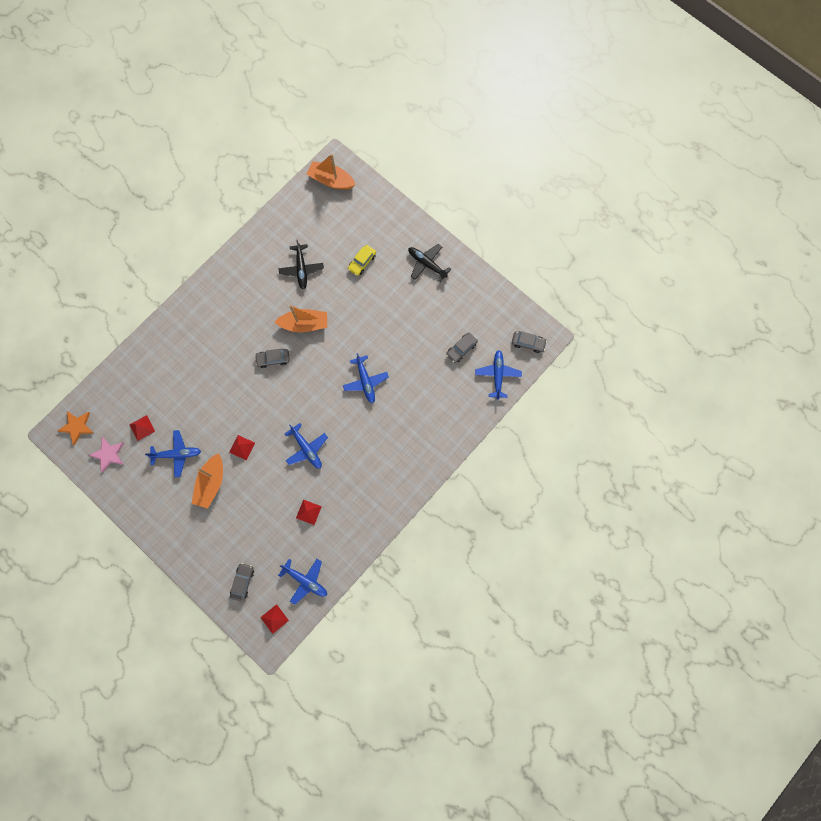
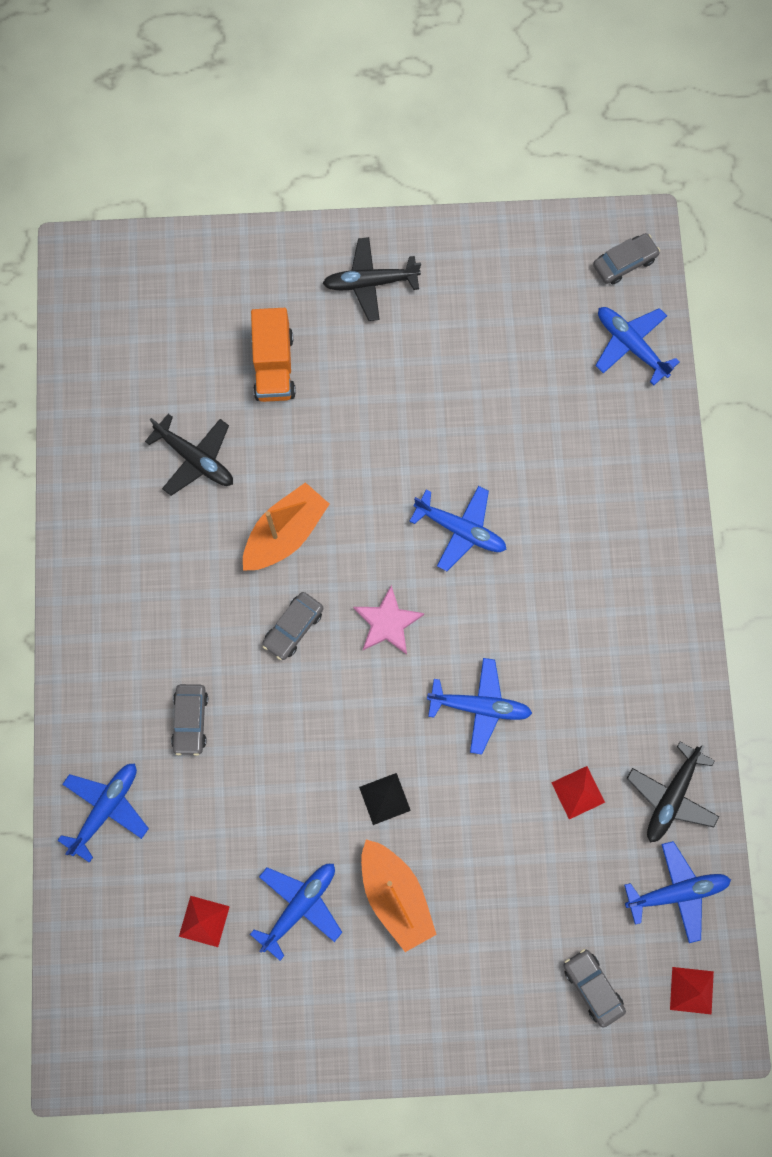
camera: 45 degrees left, 0 degrees up
orange star [58,411,93,445] -> none
pink star [89,437,124,473] -> pink star moved to [353,585,424,655]
red pyramid [229,435,255,460] -> black pyramid [359,773,411,825]
orange boat [307,154,356,190] -> none
yellow car [348,245,376,276] -> orange truck [251,308,296,402]
grey car [446,333,478,363] -> grey car moved to [171,684,208,756]
none -> blue plane [57,763,149,863]
none -> black plane [627,742,719,842]

